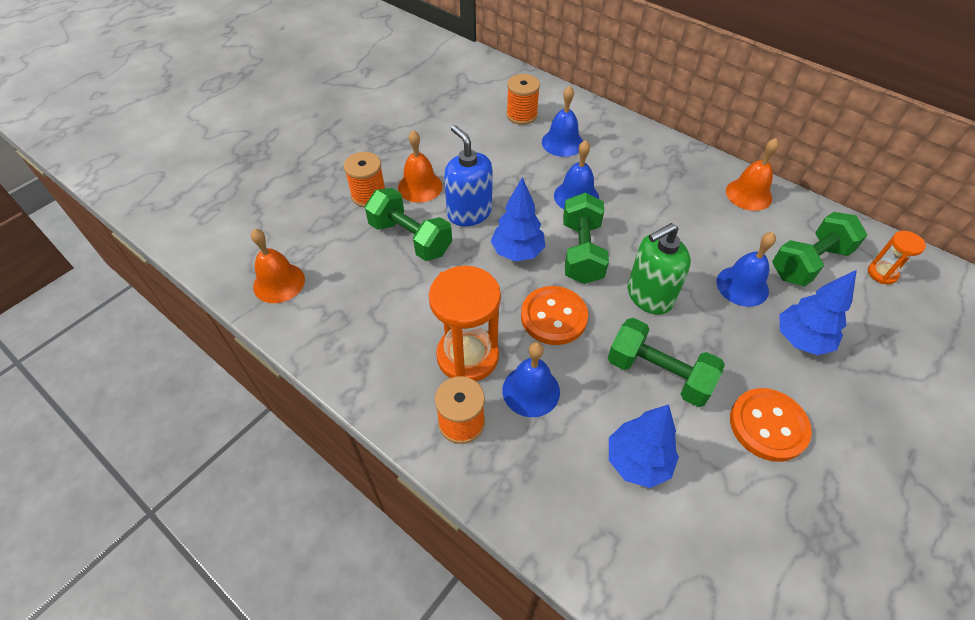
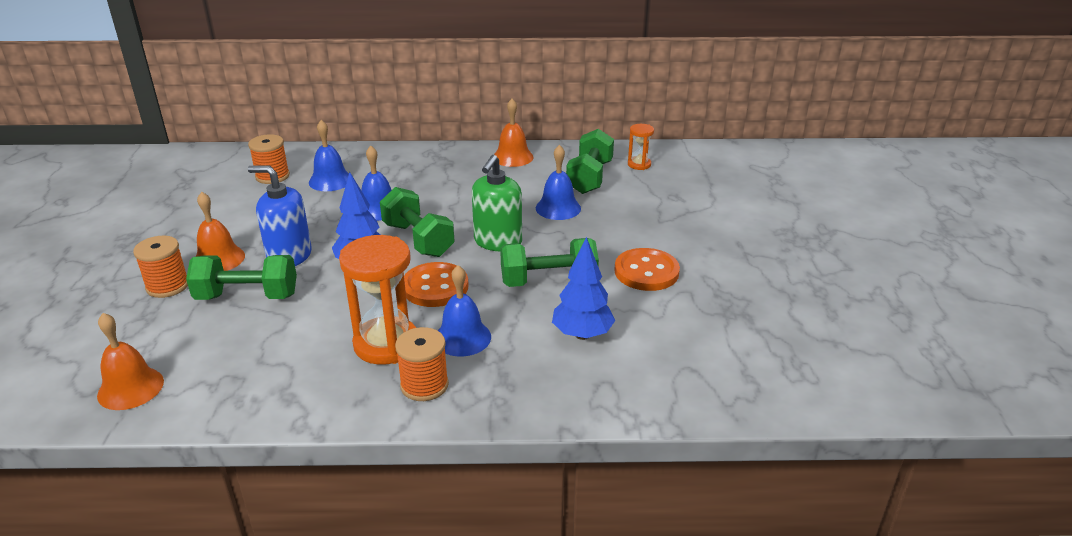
camera: 40 degrees left, 20 degrees down
blue tree [779,270,857,355] -> none

